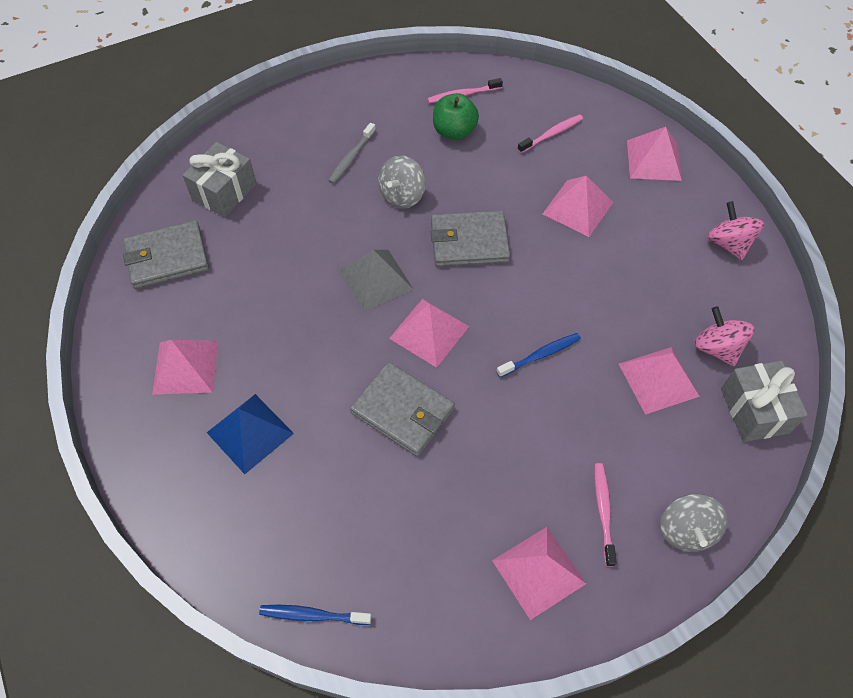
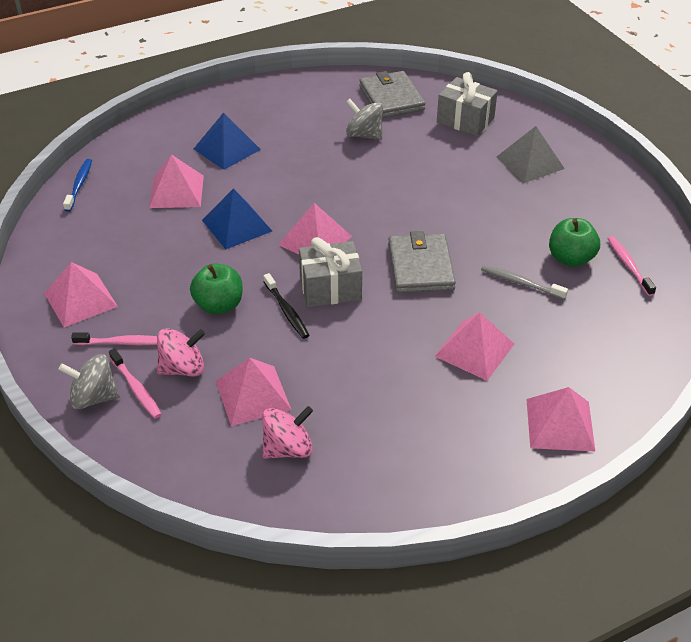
camera: 90 degrees right, 15 degrees down
pink pyramid [152,340,218,395] -> pink pyramid moved to [149,154,204,208]
grey toothbrush [328,123,376,184] -> grey toothbrush moved to [481,265,568,300]
grey pyramid [340,250,414,312] -> grey pyramid moved to [497,126,565,183]
grey wallet [350,362,455,456] -> blue pyramid [202,188,272,249]
grey spinning top [378,156,426,209] -> grey spinning top moved to [346,99,383,140]
blue toothbrush [496,333,581,378] -> black toothbrush [264,273,309,339]
pink toothbrush [518,114,583,153] -> pink toothbrush moved to [109,348,162,419]
pink spinning top [708,201,764,260] -> pink spinning top moved to [157,328,205,377]
grey gift [721,361,808,442] -> grey gift moved to [299,237,362,307]
none -> green apple [190,263,242,315]

